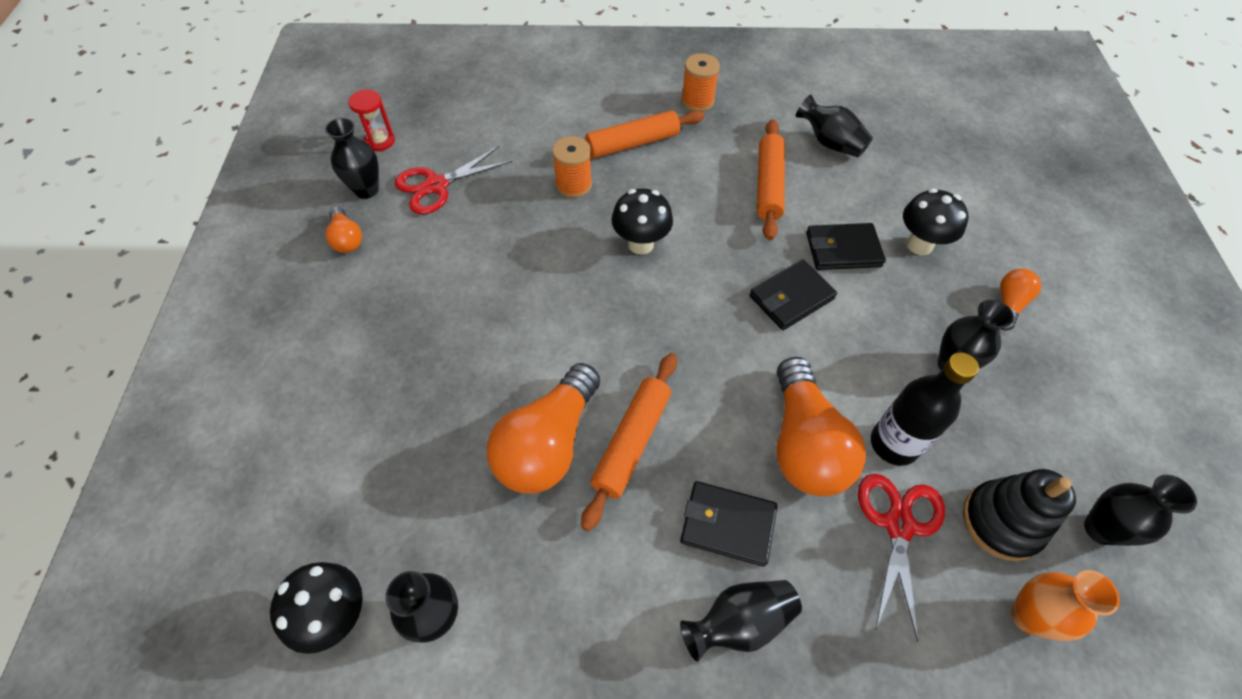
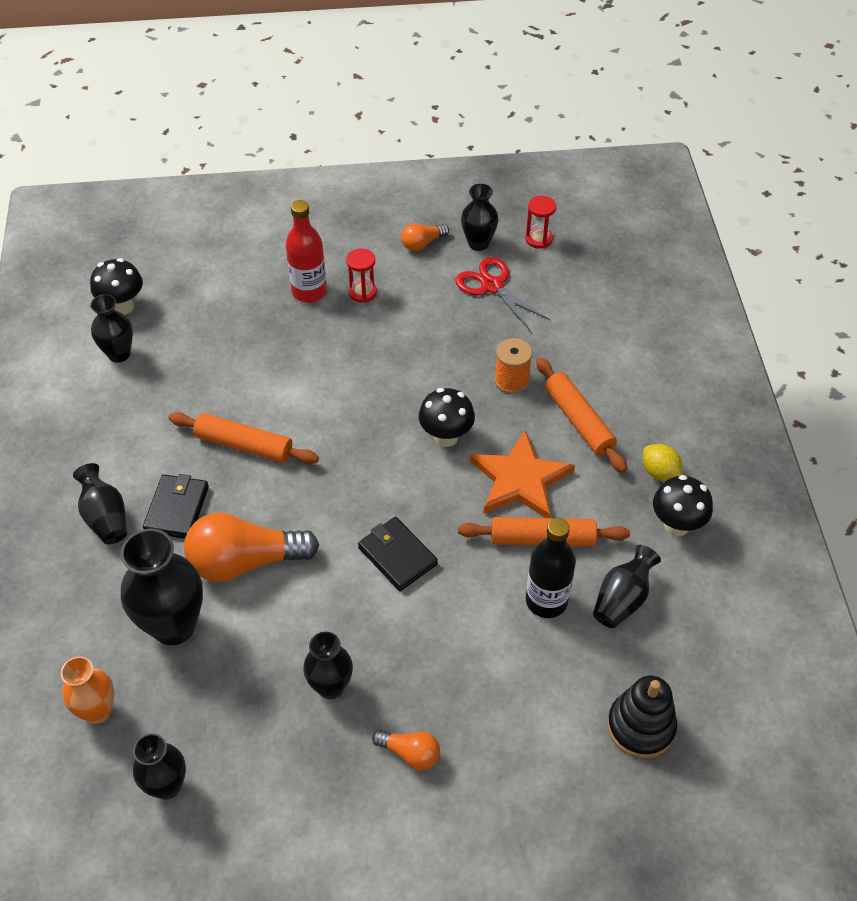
camera: 85 degrees right, 5 degrees down
orange light bulb [487,363,600,494] -> none
orange spool [681,53,720,112] -> yellow lemon [643,444,683,481]
black wallet [806,223,885,270] -> none
red scissors [858,474,945,641] -> black vase [121,528,203,645]
black bottle [871,352,979,466] -> black bottle moved to [526,518,576,618]
black mushroom [903,188,969,255] -> black mushroom moved to [653,475,713,536]
black stacking toy [962,469,1076,561] -> black stacking toy moved to [607,676,677,758]
none -> red bottle [286,200,327,303]
none -> red hourglass [346,249,377,303]
none -> orange star [470,430,575,518]

